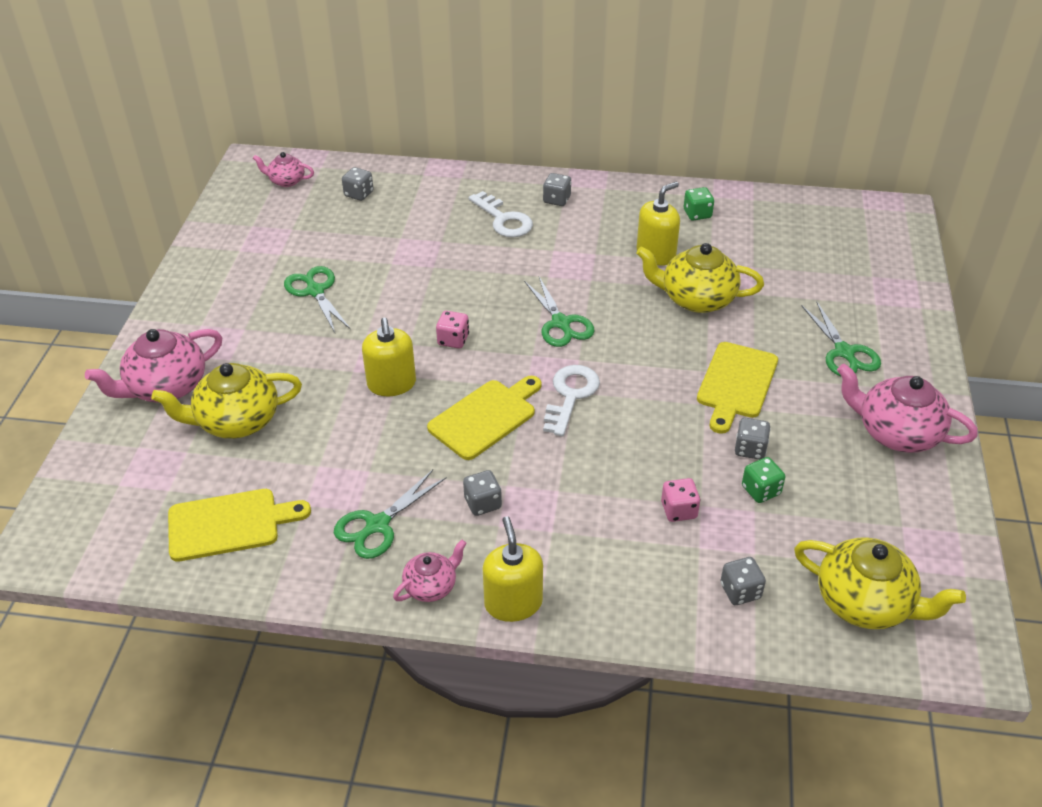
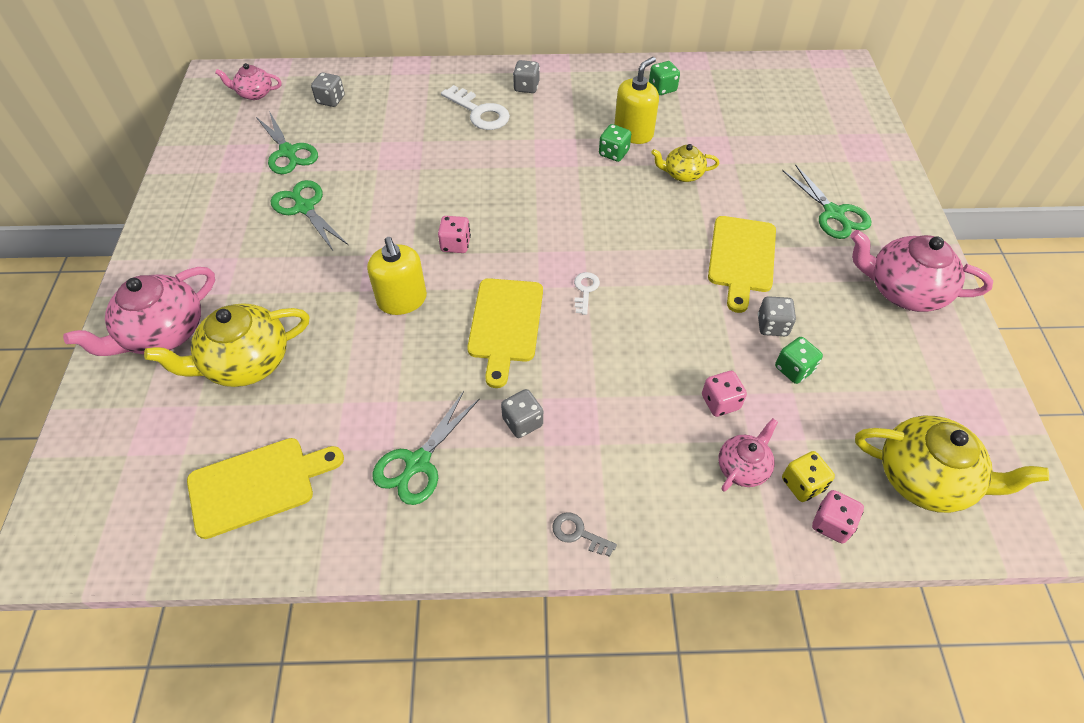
camera: 10 degrees left, 10 degrees up
pink teapot [393,540,467,602] -> pink teapot moved to [719,418,778,492]
yellow cutting board [427,376,542,460] -> yellow cutting board turned 150 degrees clockwise [467,278,543,388]
yellow soap dispenser [483,516,543,622] -> grey key [552,512,617,557]
green scissors [524,277,595,347] -> green scissors moved to [256,111,318,174]
white key [543,365,600,437] -> white key [574,272,600,315], size x0.54
yellow teapot [636,243,764,313] -> yellow teapot [651,144,720,182], size x0.55
grey dice [720,557,766,605] -> yellow dice [782,451,835,502]
none -> green dice [599,124,631,162]
none -> pink dice [812,490,864,543]

